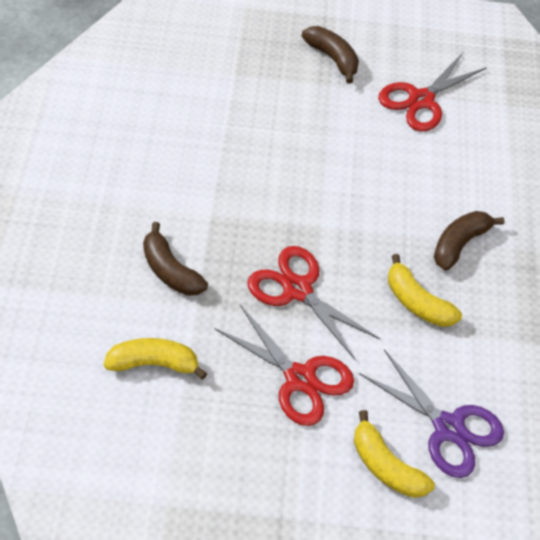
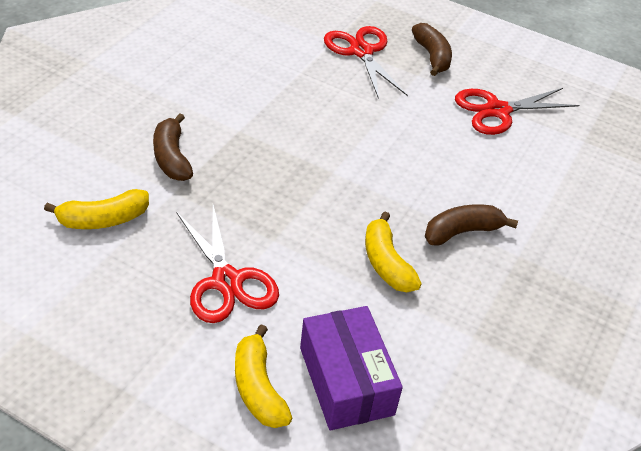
camera: 25 degrees right, 10 degrees down
yellow banana [104,338,207,380] -> yellow banana turned 135 degrees clockwise [44,189,149,229]
red scissors [247,246,380,360] -> red scissors moved to [324,26,408,99]
purple scissors [359,349,504,478] -> purple box [300,306,403,430]

